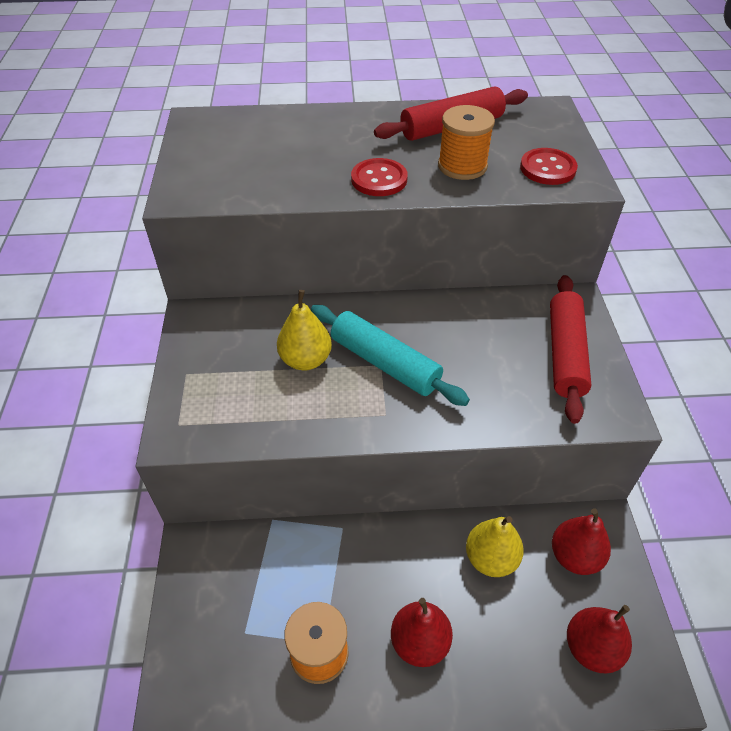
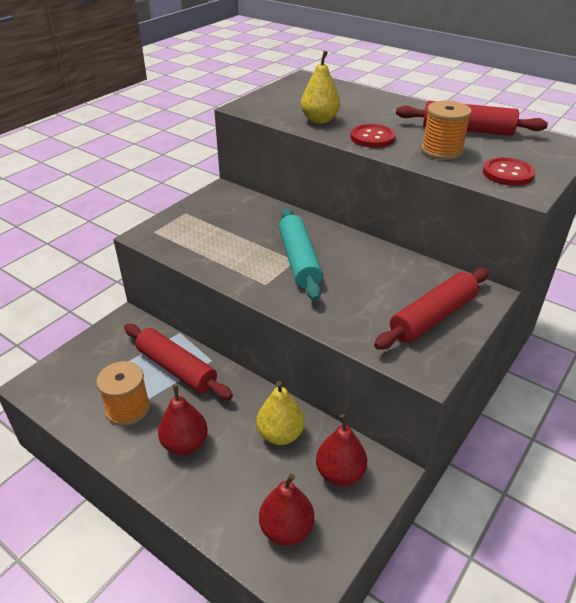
camera: 40 degrees right, 10 degrees down
yellow pear [277,290,332,370] -> yellow pear moved to [301,51,340,124]
none -> red rolling pin [124,324,233,400]

